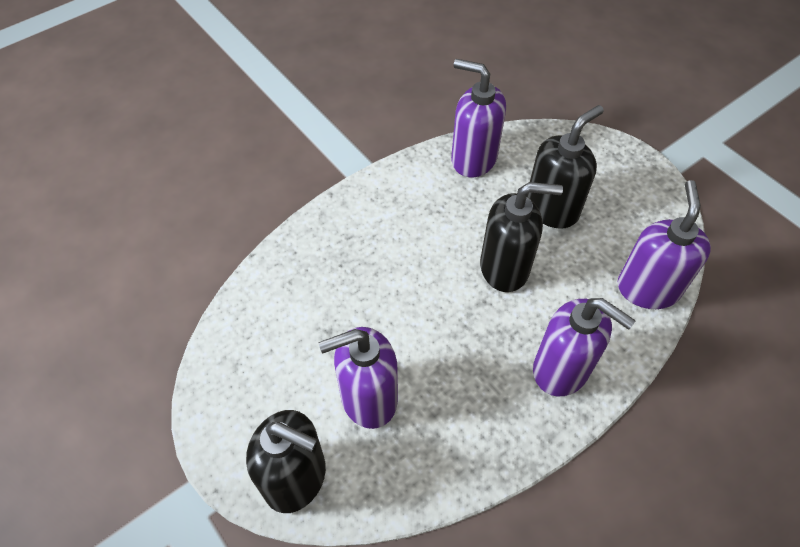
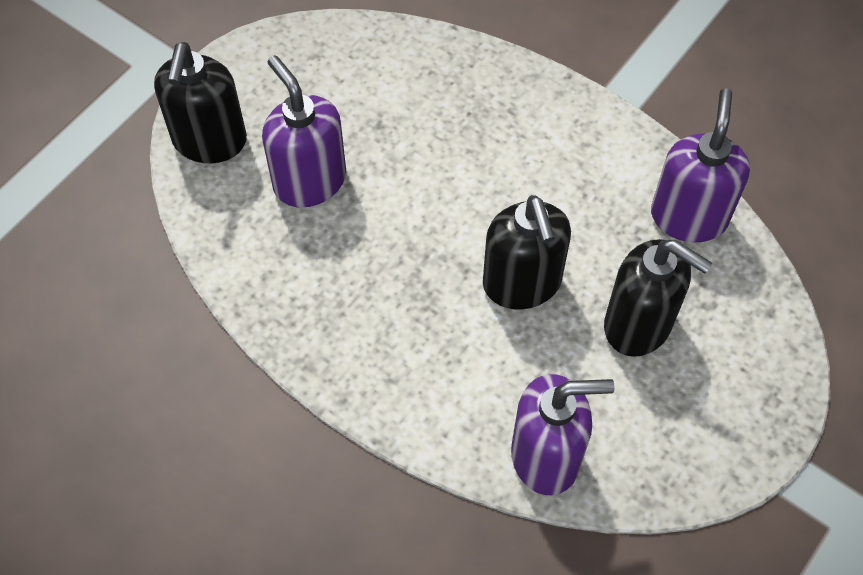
camera: 75 degrees right, 5 degrees up
purple soap dispenser [533,298,636,396] -> none

